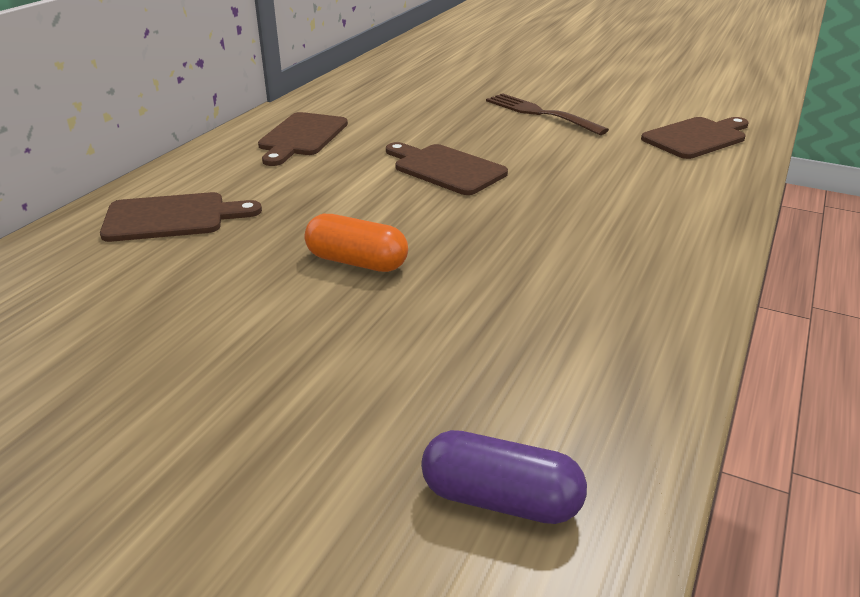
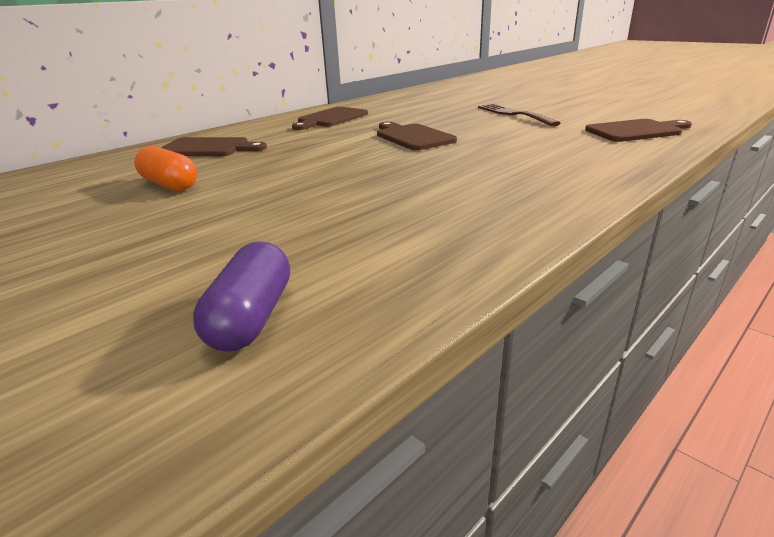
camera: 20 degrees right, 5 degrees down
orange capsule [305,214,408,272] -> orange capsule moved to [134,146,197,191]
purple capsule [421,430,587,524] -> purple capsule turned 60 degrees clockwise [193,241,290,352]

